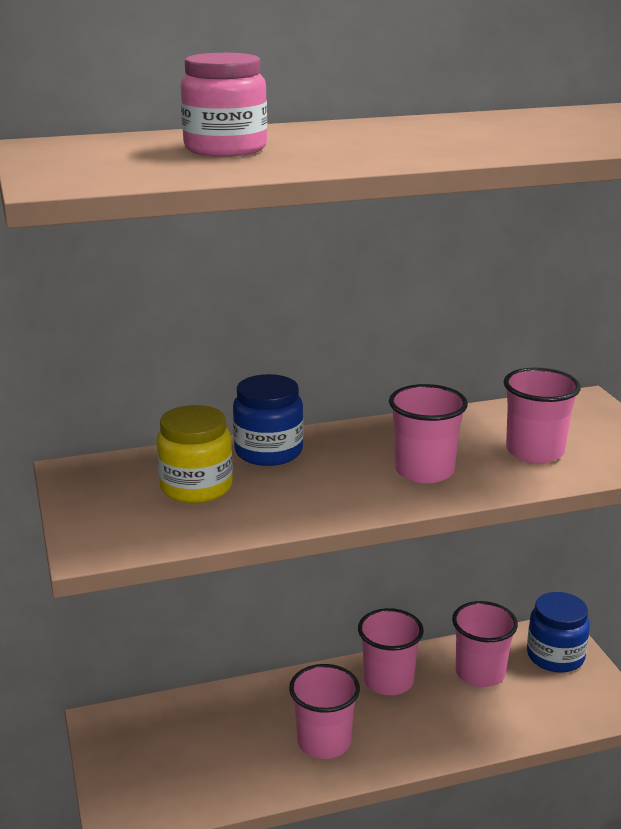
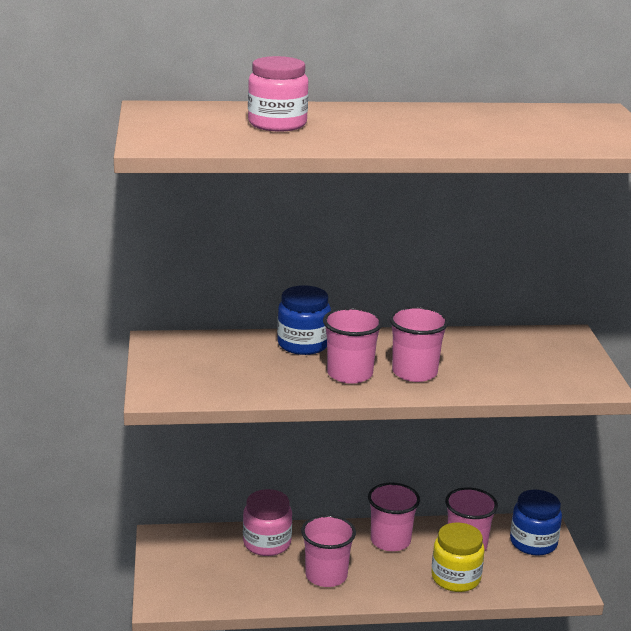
camera: 10 degrees right, 0 degrees up
yellow jar [156,405,233,503] -> yellow jar moved to [431,522,485,592]
pink cup [504,368,581,463] -> pink cup moved to [323,307,383,384]
none -> pink jar [243,489,292,556]

